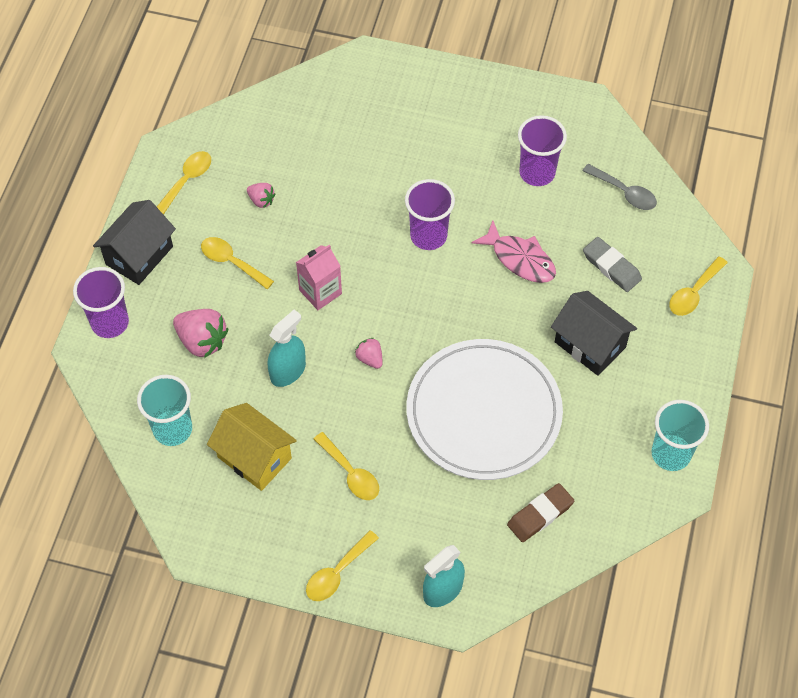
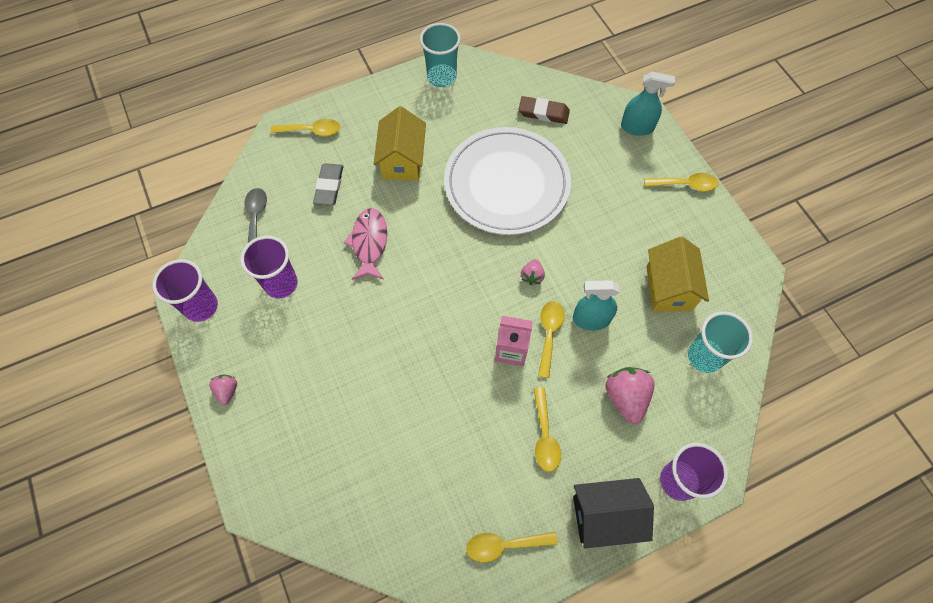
camera: 130 degrees left, 5 degrees up
pink strawberry [247,183,275,208] -> pink strawberry moved to [210,375,237,405]
yellow spoon [314,432,379,500] -> yellow spoon moved to [538,301,565,378]
purple cup [405,179,455,250] -> purple cup moved to [152,259,218,322]
black house [551,291,637,376] -> yellow house [374,106,426,181]

